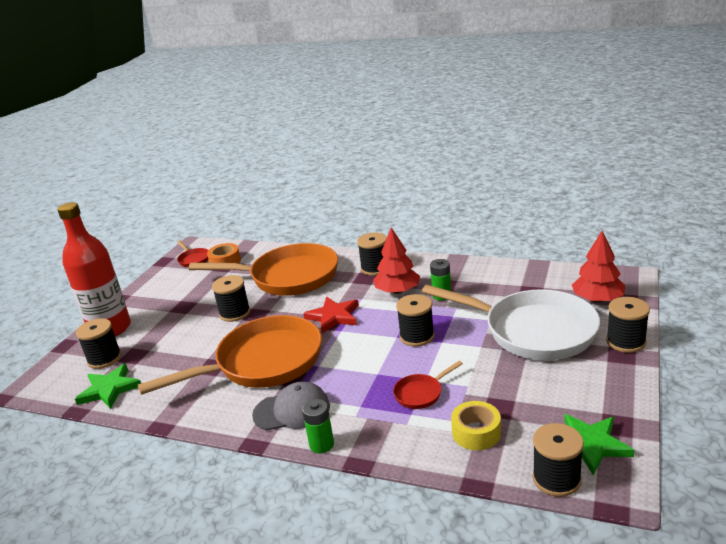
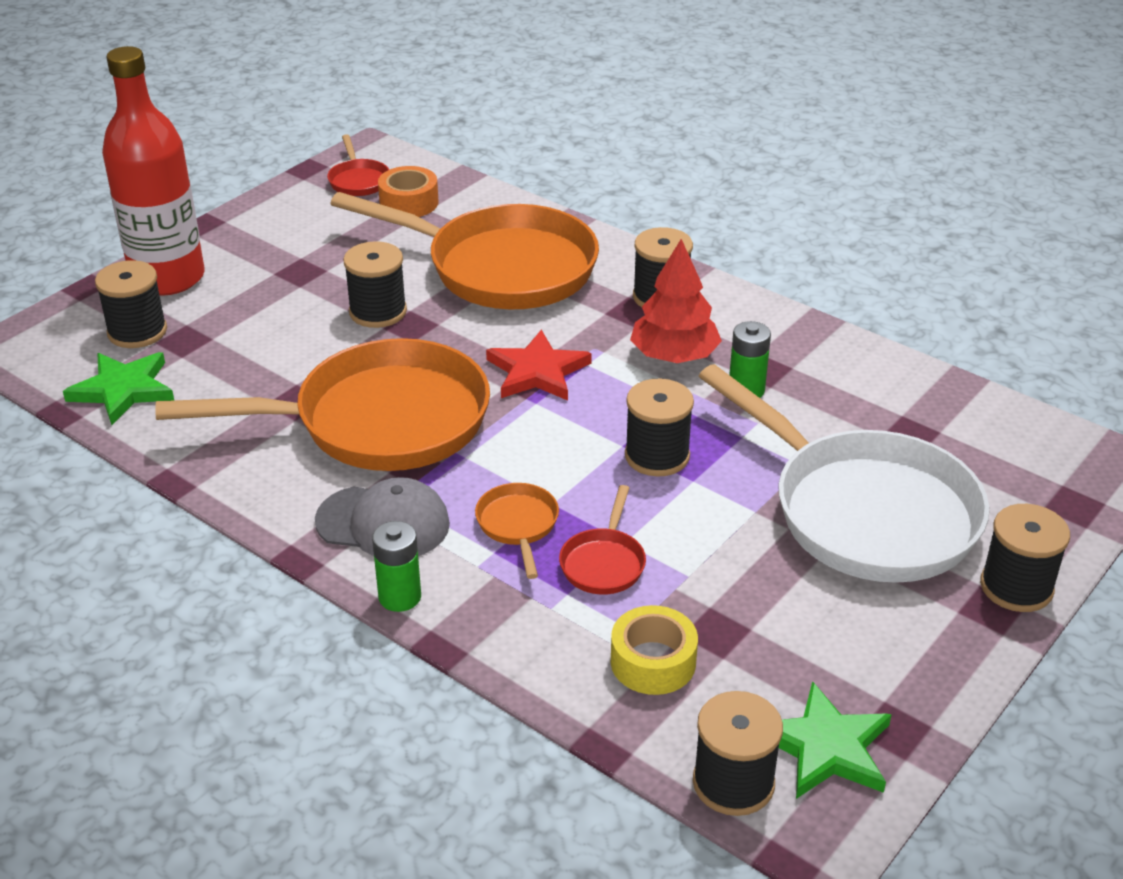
camera: 15 degrees right, 10 degrees up
red pan [393,361,463,409] -> red pan turned 60 degrees counterclockwise [559,485,646,595]
red tree [572,231,625,303] -> none
none -> orange pan [475,483,559,579]

